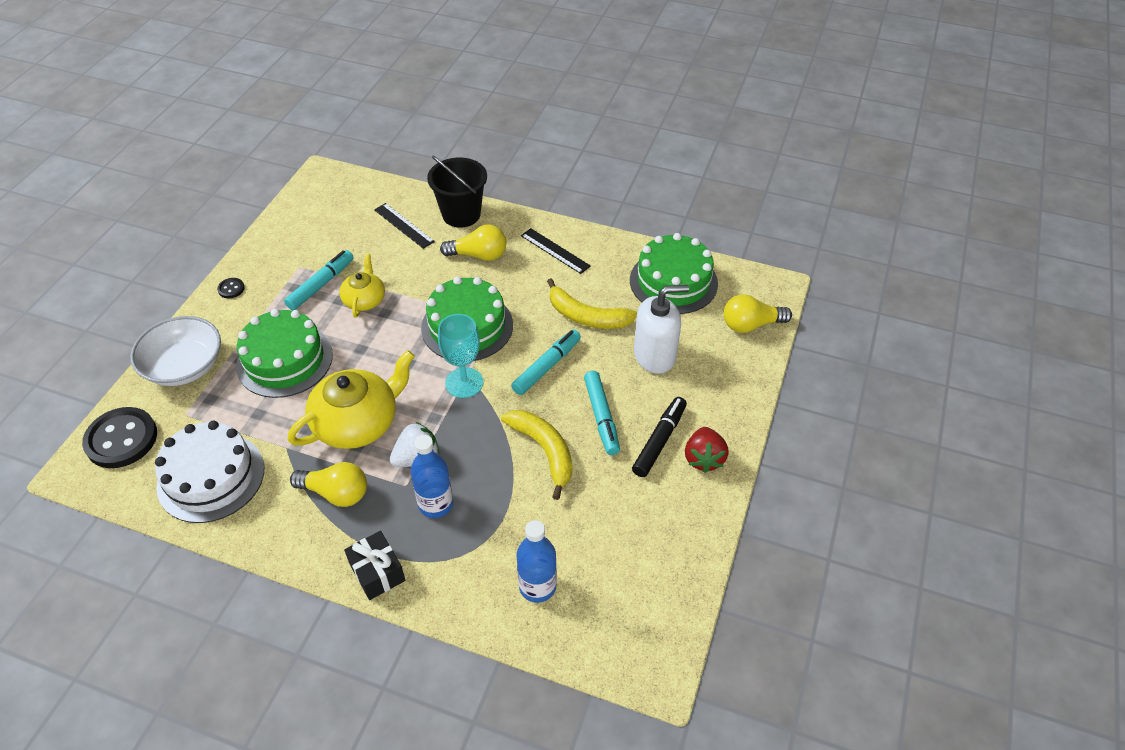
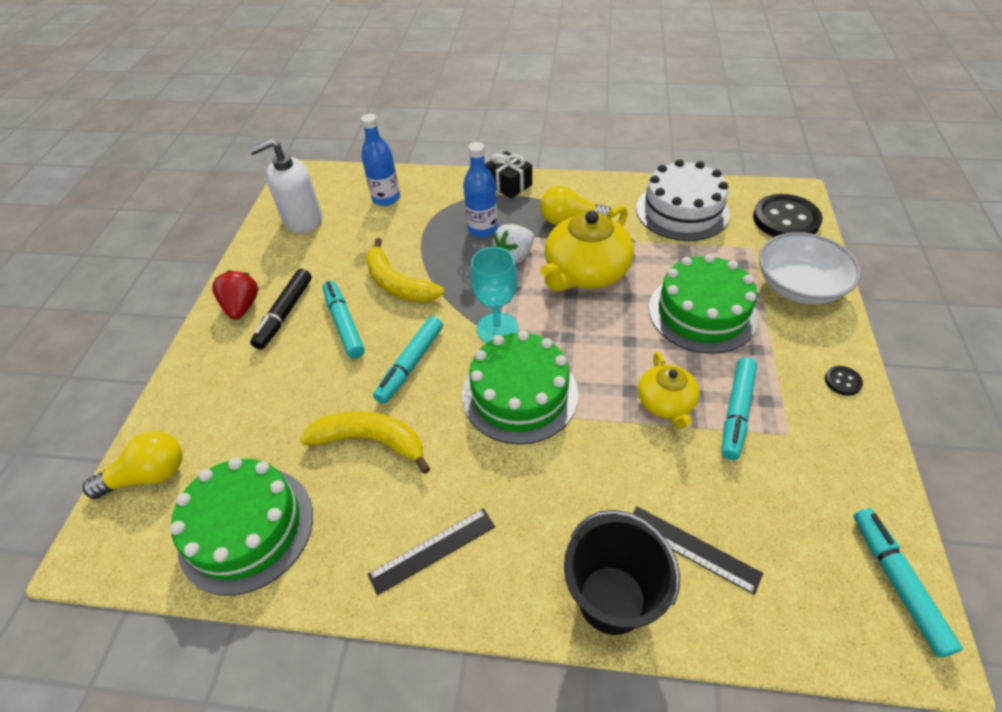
camera: 170 degrees right, 0 degrees up
yellow light bulb [440,224,506,261] -> none
black ruler [521,228,591,274] -> black ruler turned 60 degrees counterclockwise [368,508,495,595]
white soap dispenser [634,285,689,374] -> white soap dispenser moved to [248,139,322,233]
none -> turquoise marker [854,508,963,658]

